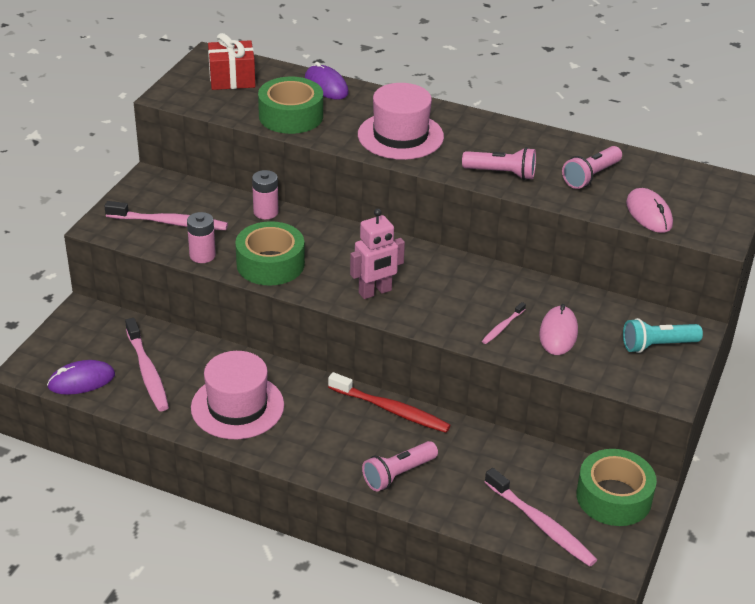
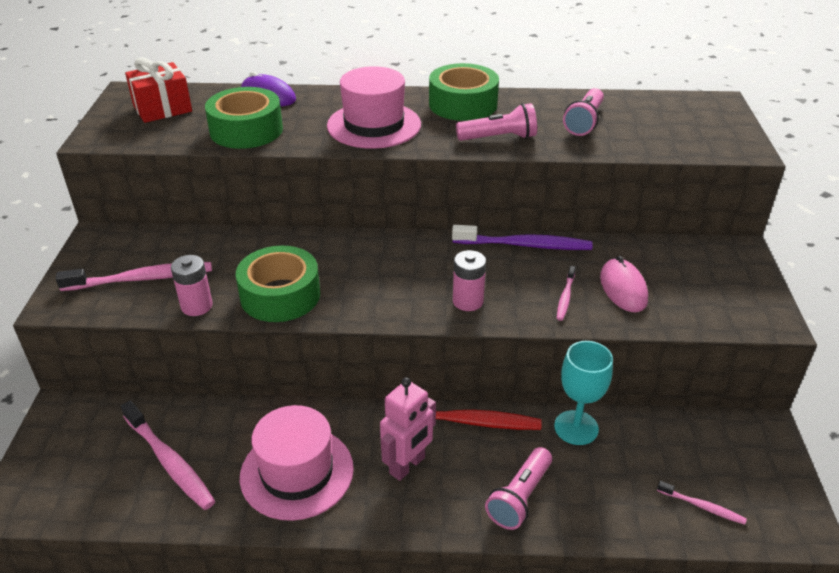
camera: 20 degrees left, 0 degrees up
purple mouse [47,360,115,395] -> none
pink battery [252,170,279,219] -> pink battery moved to [453,250,486,311]
pink robot [350,209,405,299] -> pink robot moved to [380,377,436,481]
pink toothbrush [485,468,597,567] -> pink toothbrush [657,481,747,525], size x0.52
green tape [576,449,657,526] -> green tape moved to [429,63,499,121]
turquoise flashlight [623,318,703,353] -> none
pink mouse [626,188,673,233] -> none
none -> purple toothbrush [452,225,593,250]
none -> turquoise goblet [554,341,613,445]

